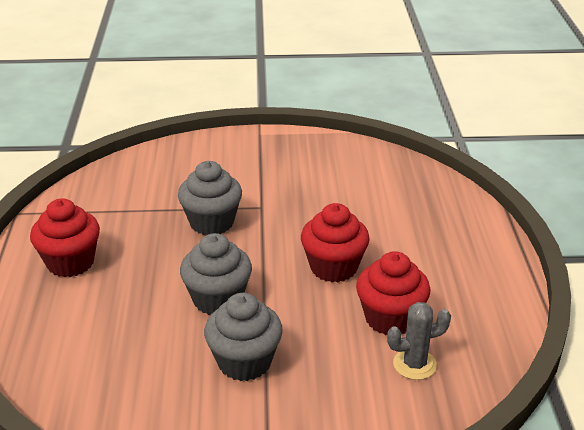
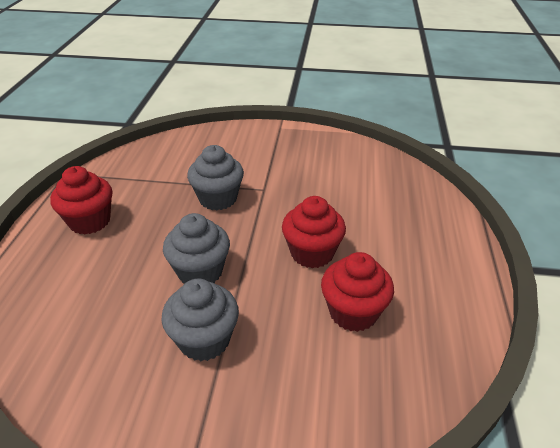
camera: 10 degrees right, 5 degrees up
grey cactus [387,302,451,380] -> none

